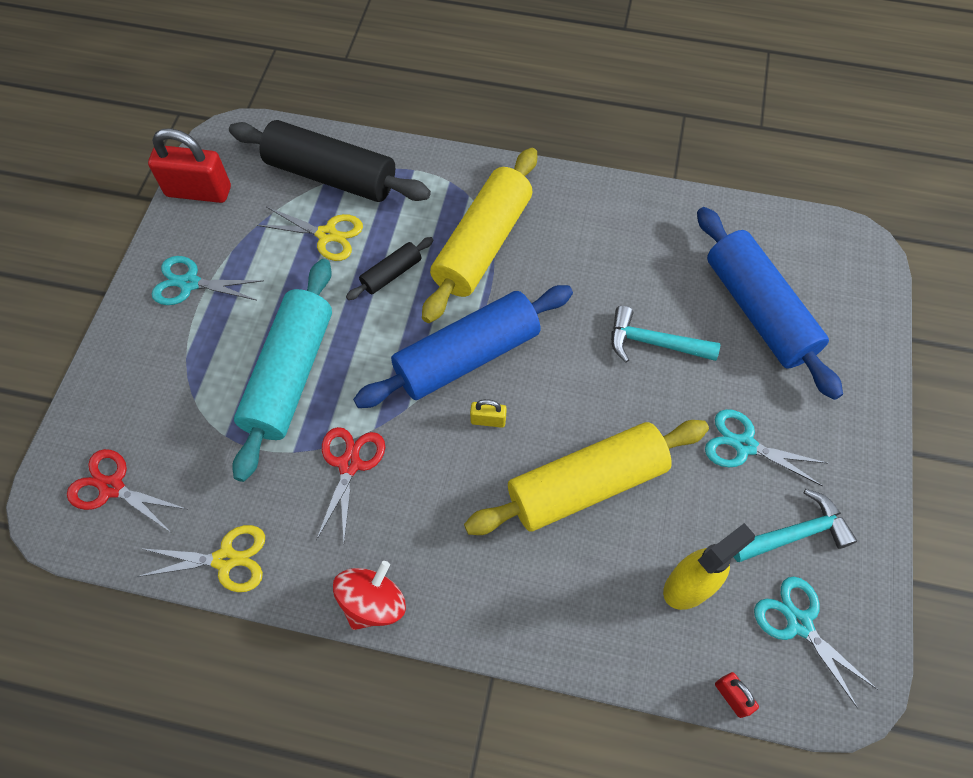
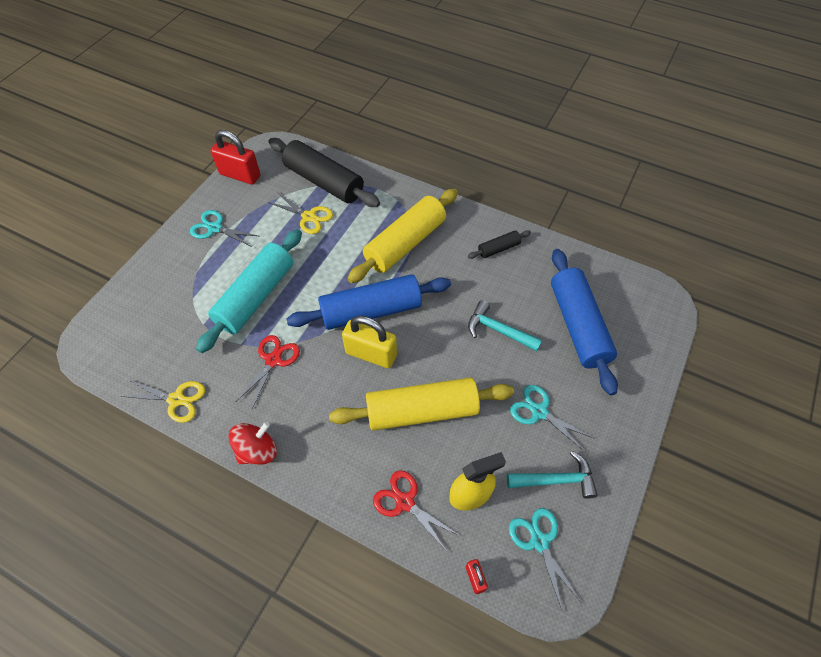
camera: 15 degrees right, 5 degrees down
red scissors [67,449,186,531] -> red scissors moved to [373,471,460,553]
black rolling pin [346,237,434,300] -> black rolling pin moved to [468,230,531,259]
yellow padlock [470,399,507,428] -> yellow padlock [342,316,397,368], size x2.14

